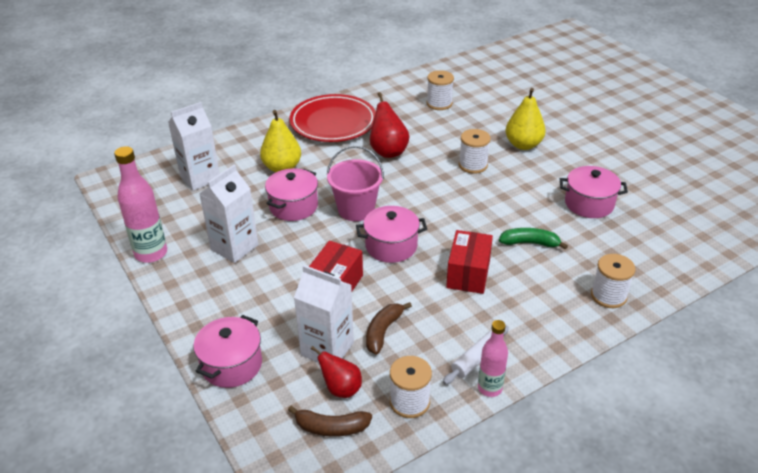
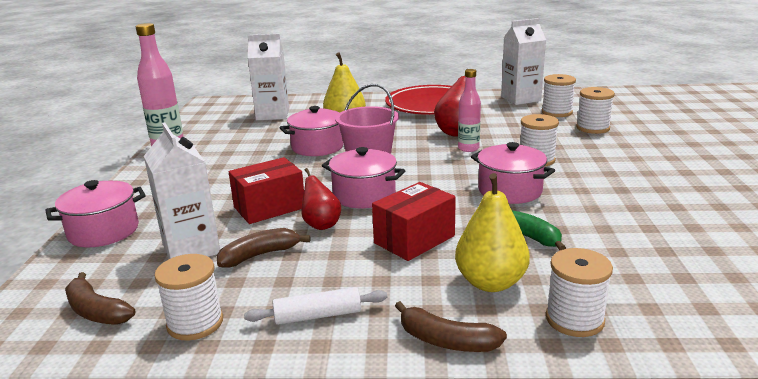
camera: 35 degrees right, 15 degrees down
white carton [199,164,258,263] -> white carton moved to [501,18,546,105]
red pear [311,346,362,398] -> red pear moved to [302,168,341,230]
pink bottle [478,320,508,397] -> pink bottle moved to [458,69,481,152]
yellow pear [505,88,546,150] -> yellow pear moved to [455,173,530,292]
pink pot [560,166,628,218] -> pink pot moved to [471,142,555,204]
none -> brown banana [395,301,507,352]
none -> white spool [576,87,615,134]

